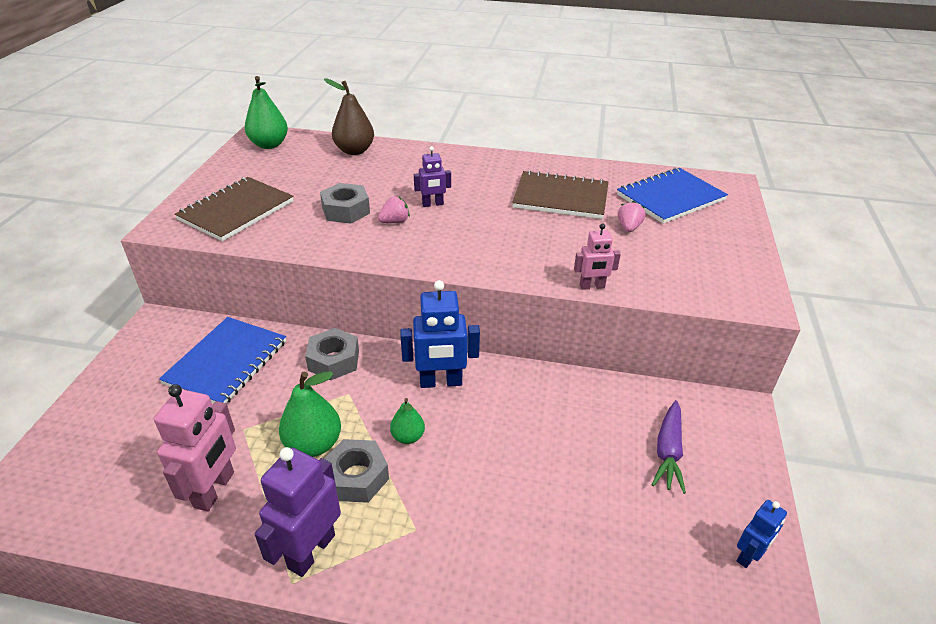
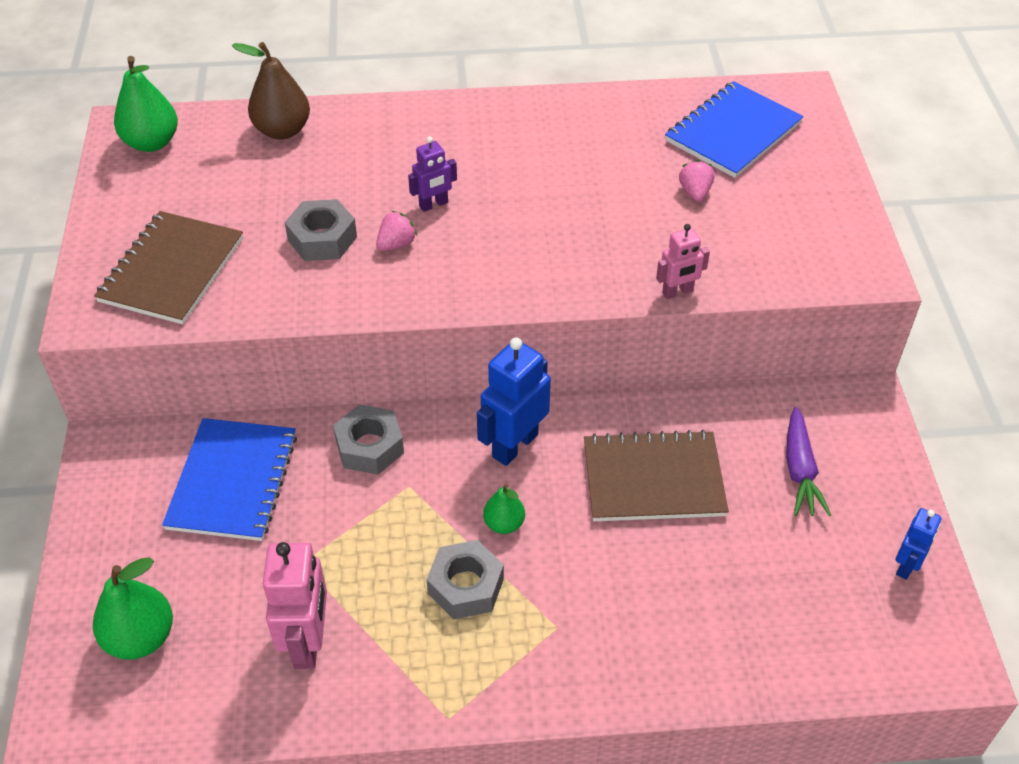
camera: 15 degrees left, 10 degrees up
purple robot [255,447,341,577] -> none
green pear [279,372,341,457] -> green pear moved to [93,557,173,659]
blue robot [400,280,480,388] -> blue robot turned 150 degrees clockwise [477,337,551,466]
brown notebook [512,170,608,219] -> brown notebook moved to [584,430,729,521]

